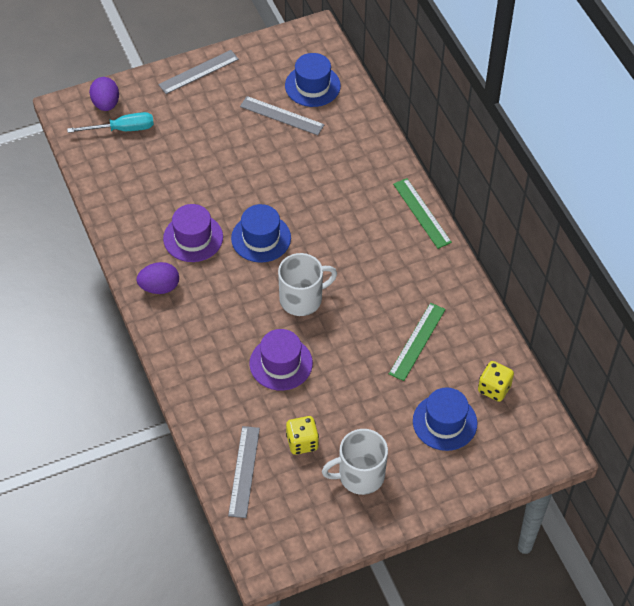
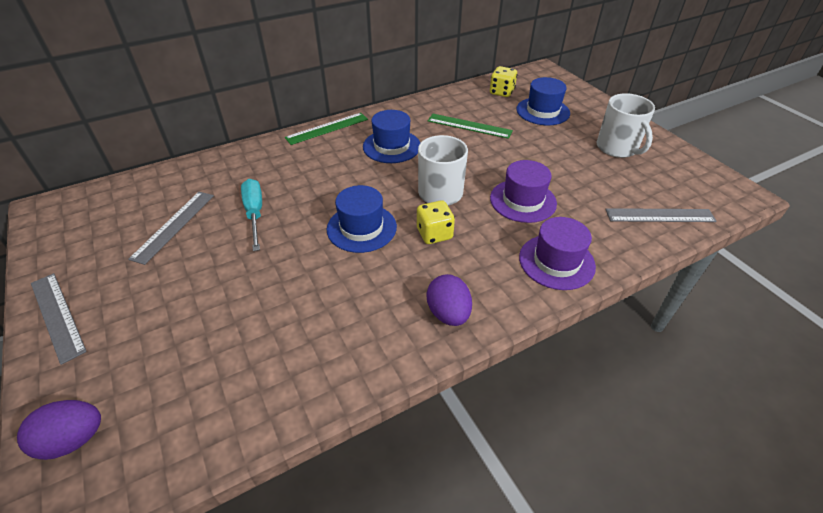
camera: 95 degrees left, 10 degrees down
turquoise screwdriver [67,112,154,133] -> turquoise screwdriver moved to [241,179,262,251]
purple hat [163,204,223,262] -> purple hat moved to [519,217,596,290]
blue hat [285,53,341,107] -> blue hat moved to [363,110,420,163]
yellow dice [286,416,319,455] -> yellow dice moved to [417,200,455,244]

